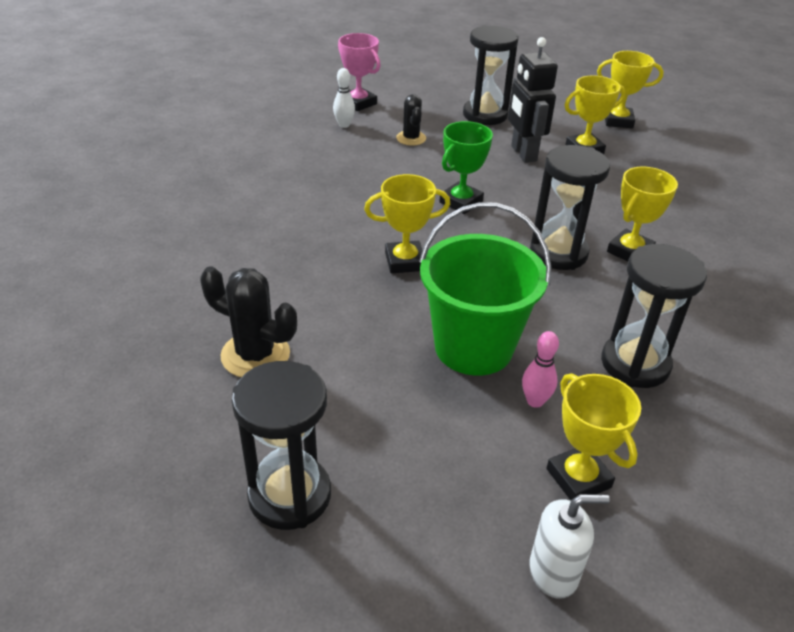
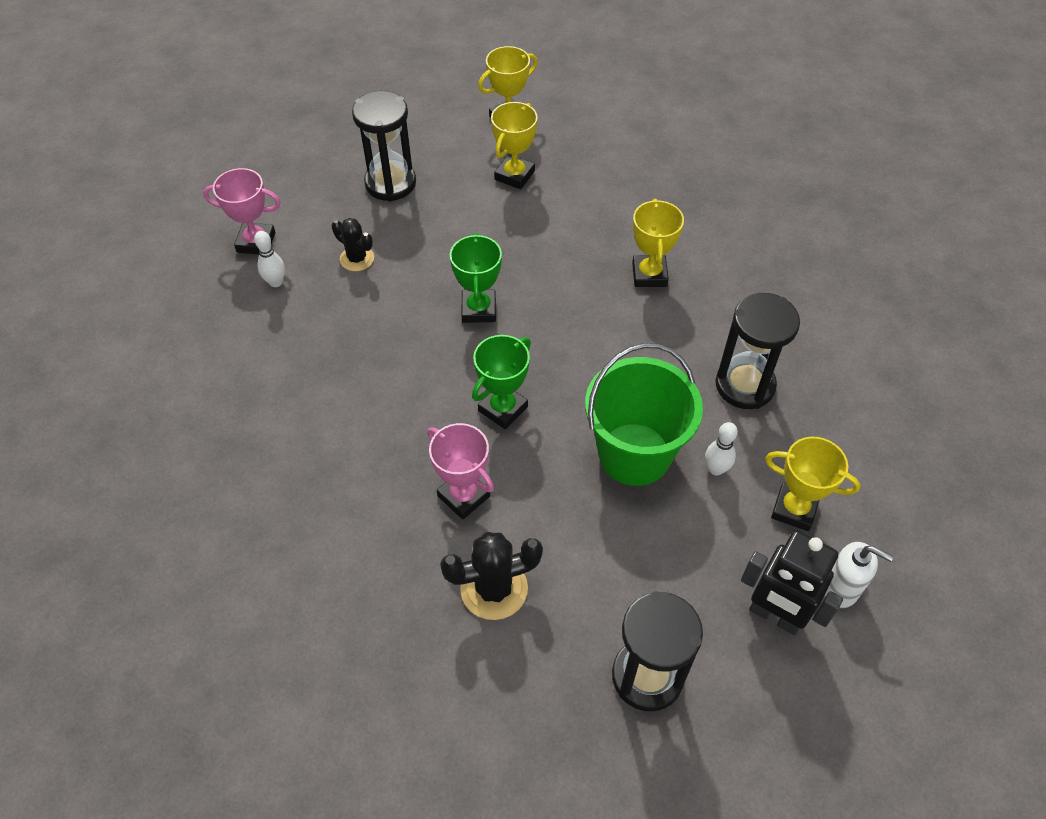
camera: 40 degrees left, 15 degrees up
yellow trophy [364,174,450,273] -> green trophy [472,335,531,429]
black robot [508,37,558,163] -> black robot moved to [741,530,843,635]
pink bowling pin [522,331,559,408] -> white bowling pin [705,422,738,476]
white soap dispenser [529,494,610,599] -> white soap dispenser turned 75 degrees clockwise [824,542,894,608]
black hourglass [530,145,610,270] -> none
none -> pink trophy [428,423,494,519]

